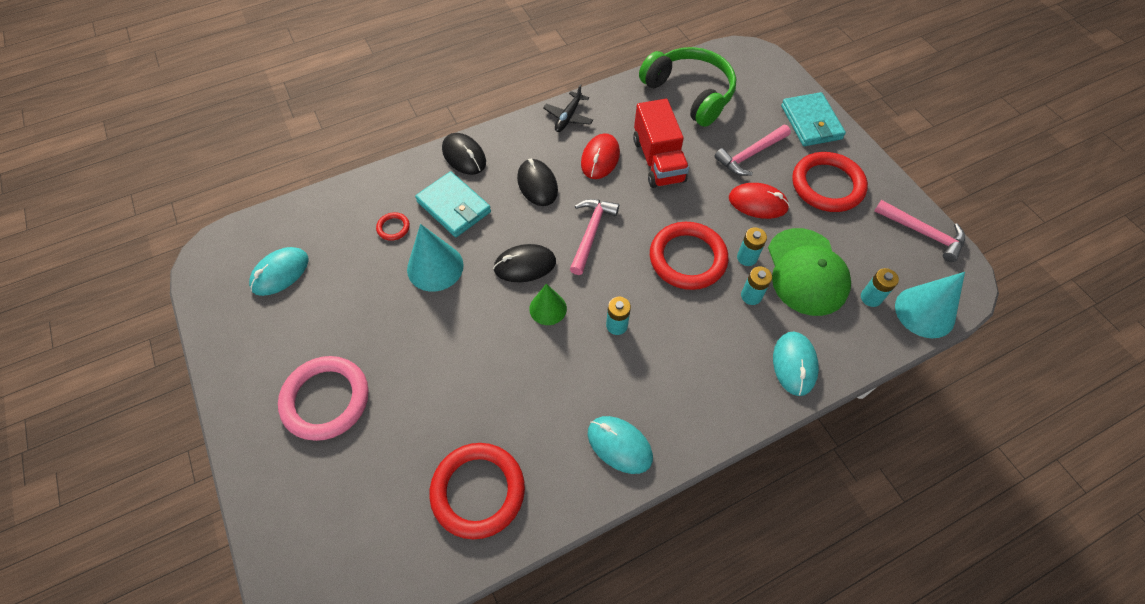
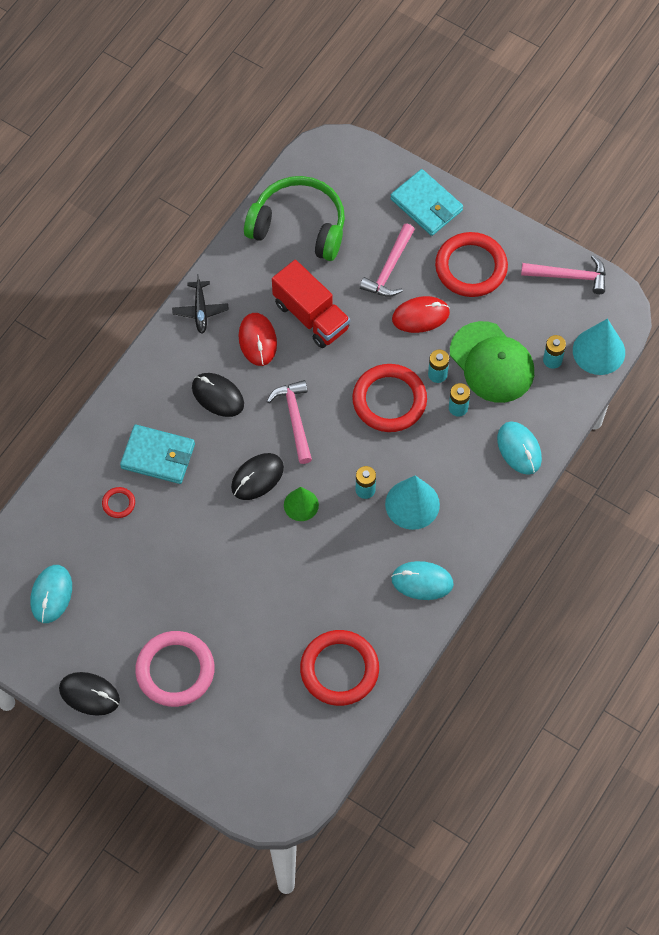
camera: 30 degrees left, 5 degrees up
turquoise cone [407,224,464,292] -> turquoise cone moved to [385,475,440,530]
black mouse [442,133,486,175] -> black mouse moved to [59,672,120,716]

